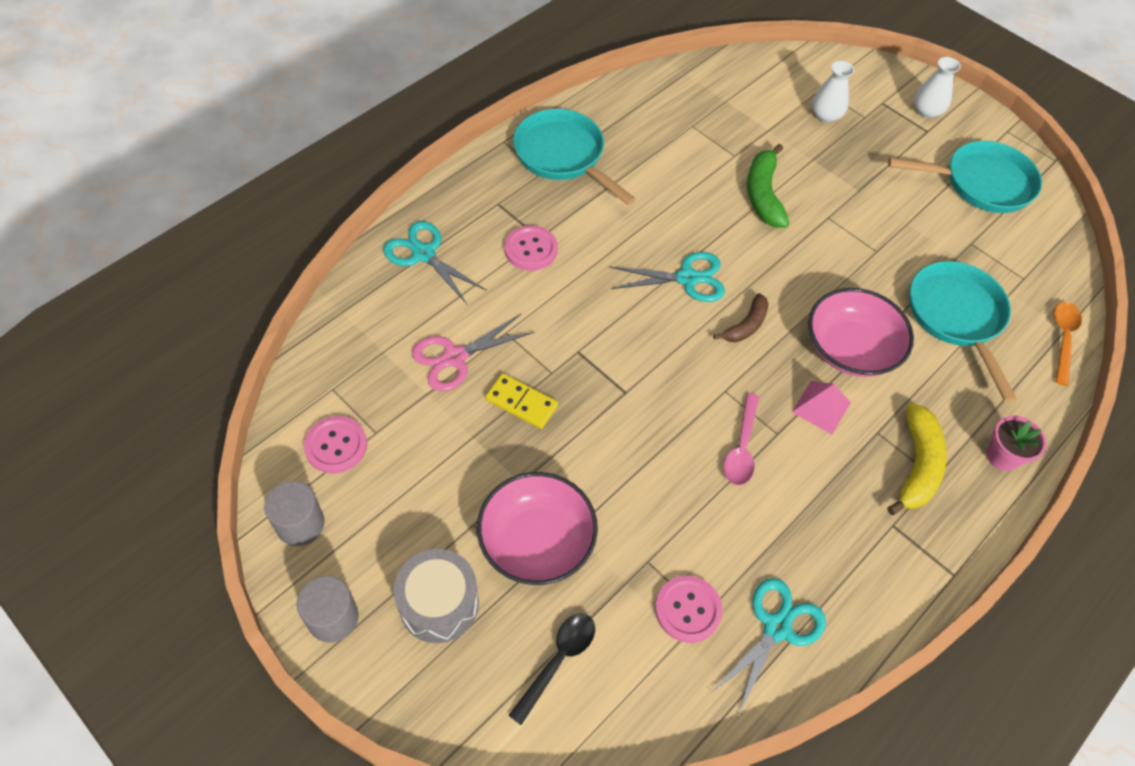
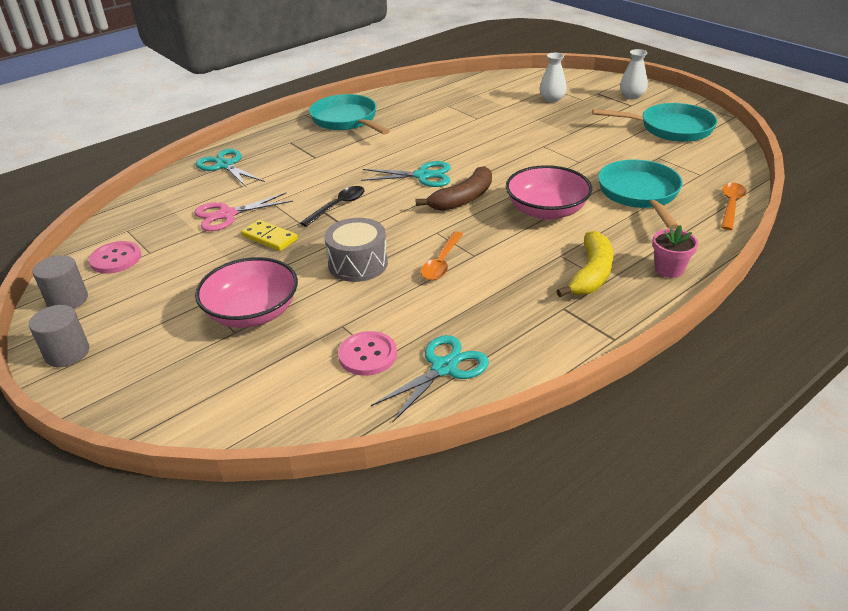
camera: 10 degrees right, 20 degrees down
grey drum [394,549,479,643] -> grey drum moved to [324,218,388,282]
pink button [504,225,558,271] -> none
black spoon [508,614,595,725] -> black spoon moved to [300,186,365,227]
brown banana [713,293,769,342] -> brown banana [415,166,492,211], size x1.58
pink spoon [723,393,759,485] -> orange spoon [421,231,463,280]
green banana [747,144,789,228] -> none
pink pyramid [792,381,851,434] -> none

